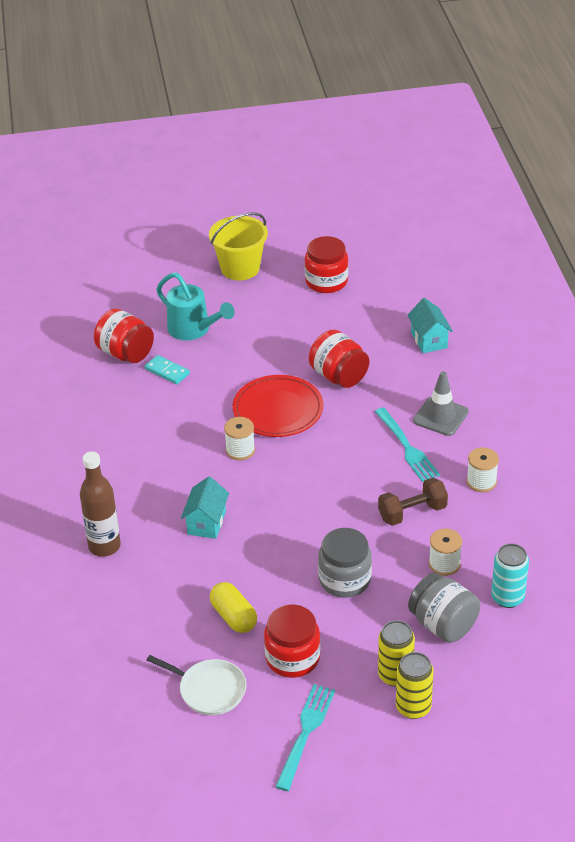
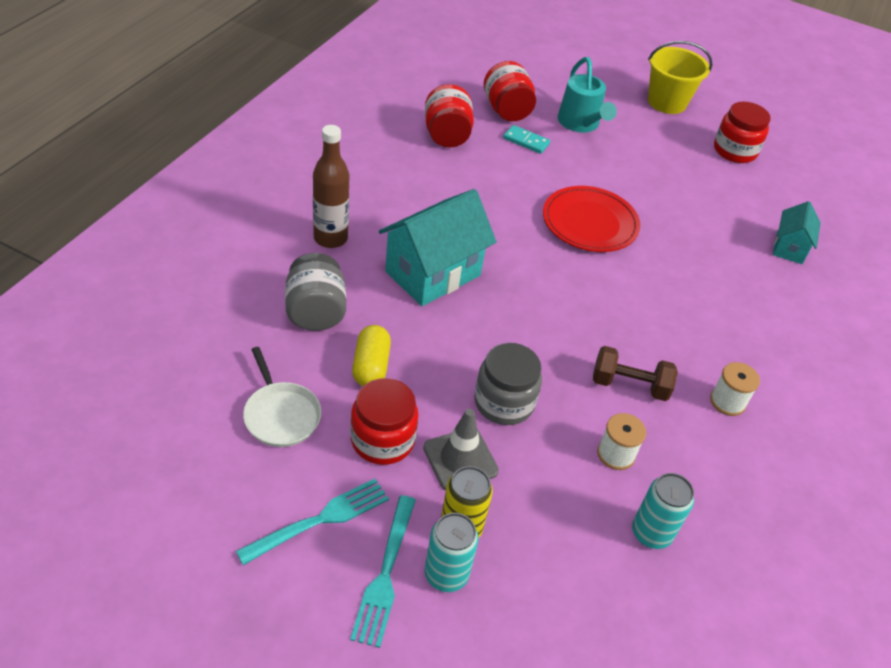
camera: 30 degrees right, 5 degrees up
turquoise domino [145,355,190,384] -> turquoise domino turned 45 degrees counterclockwise [503,125,550,154]
turquoise house [181,477,229,539] -> turquoise house [379,189,497,306], size x1.83
white spool [224,417,255,460] -> none
red jar [309,330,369,388] -> red jar moved to [425,84,474,147]
turquoise fork [375,408,440,482] -> turquoise fork moved to [350,495,416,648]
yellow can [396,652,434,719] -> turquoise can [425,513,479,592]
grey jar [408,573,480,643] -> grey jar moved to [285,253,346,331]
grey traffic cone [413,371,469,436] -> grey traffic cone moved to [423,409,499,491]

